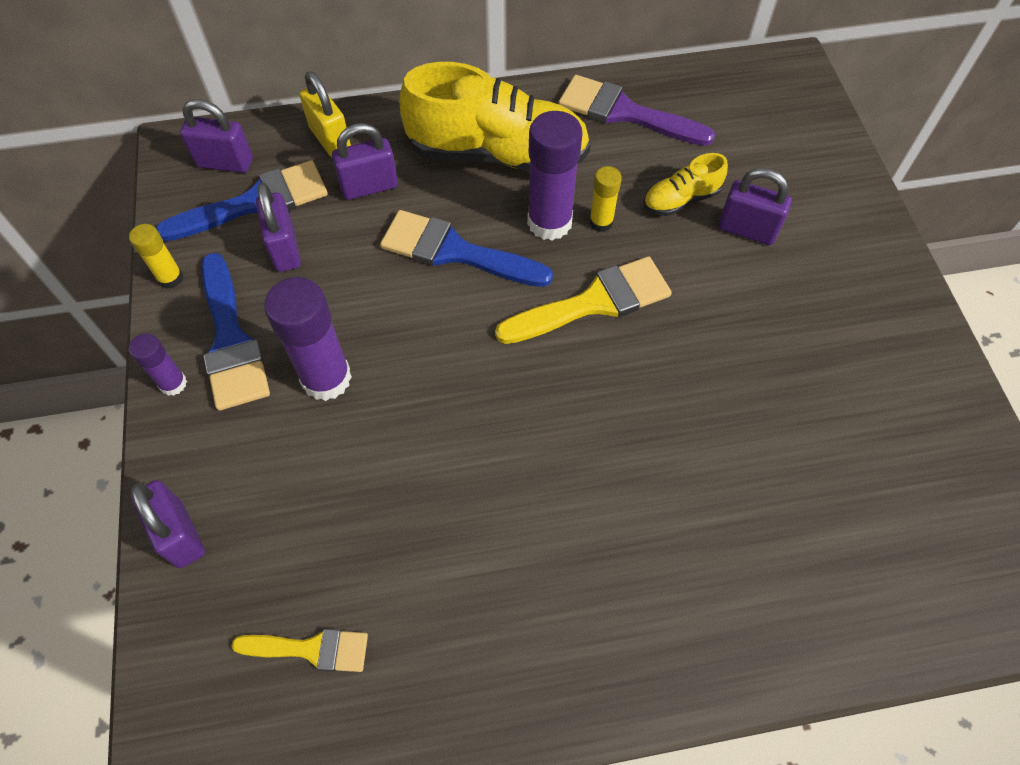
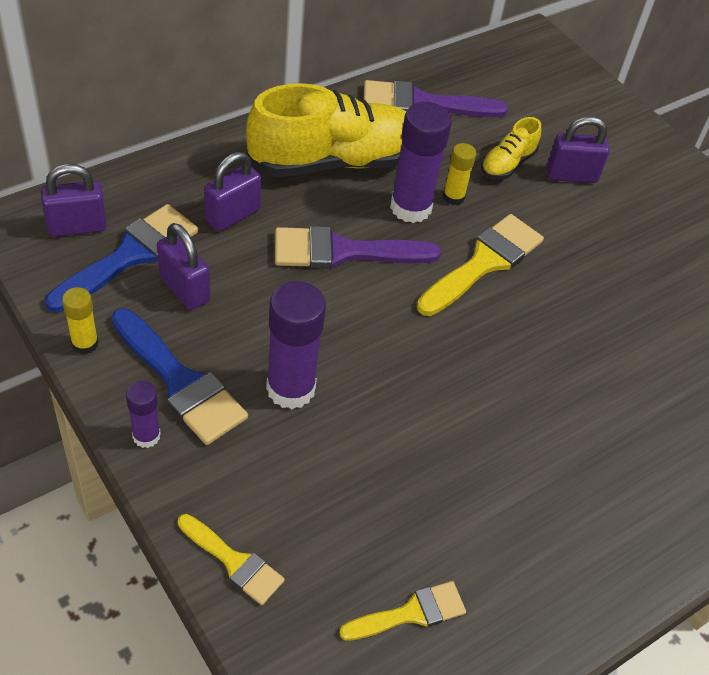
camera: 30 degrees left, 10 degrees down
purple padlock [131,480,205,568] -> yellow brush [178,514,285,605]
yellow padlock [300,71,351,157] -> none
blue brush [380,210,553,287] -> purple brush [275,226,441,269]

